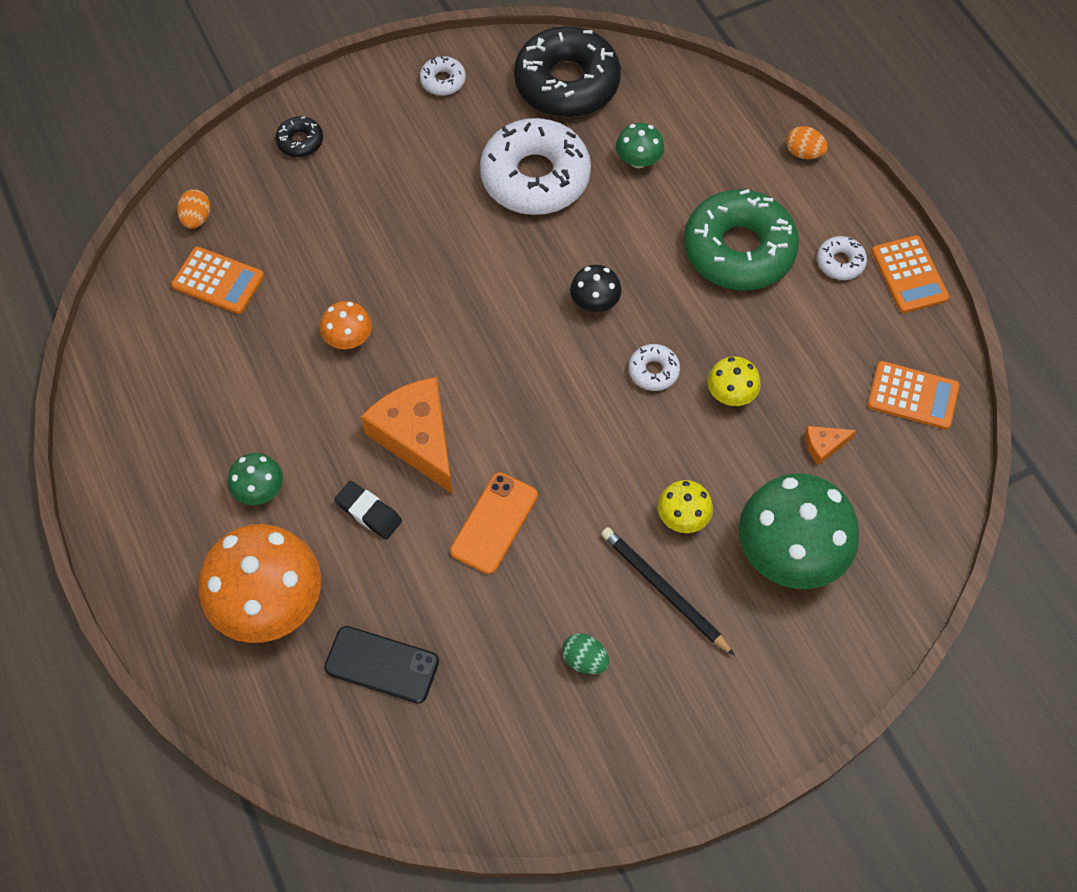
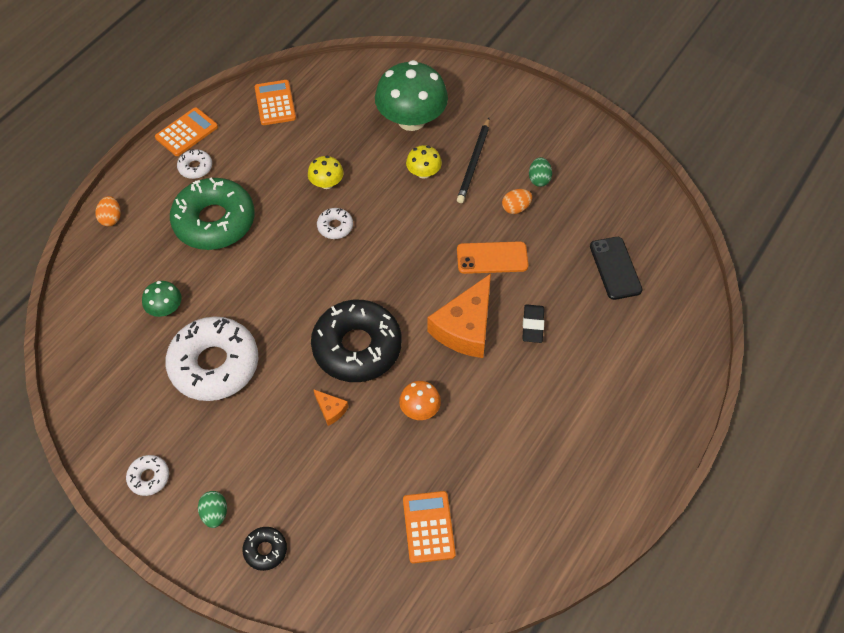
camera: 120 degrees left, 5 degrees down
orange egg [177,190,211,229] -> orange egg moved to [502,189,532,214]
orange mushroom [199,524,321,643] -> none
green mushroom [228,453,283,505] -> none
black donut [514,26,621,117] -> black donut moved to [311,300,402,382]
black mushroom [570,265,622,312] -> none
orange cheese [805,426,857,465] -> orange cheese moved to [313,389,348,426]
none -> green egg [198,491,227,528]

